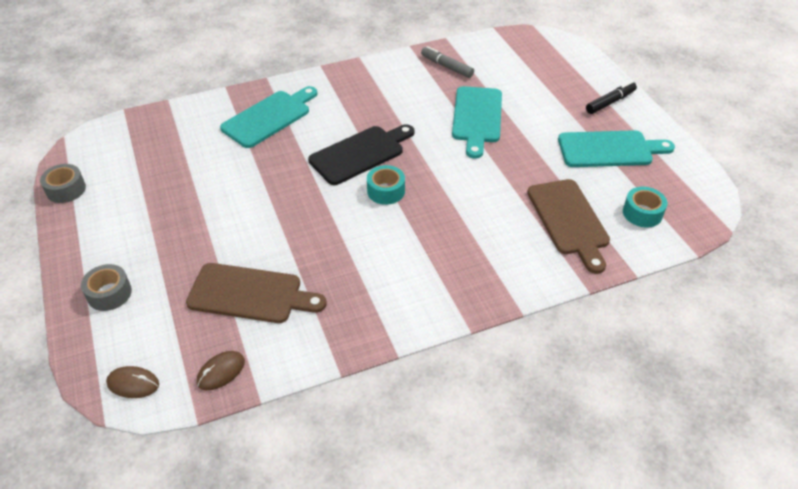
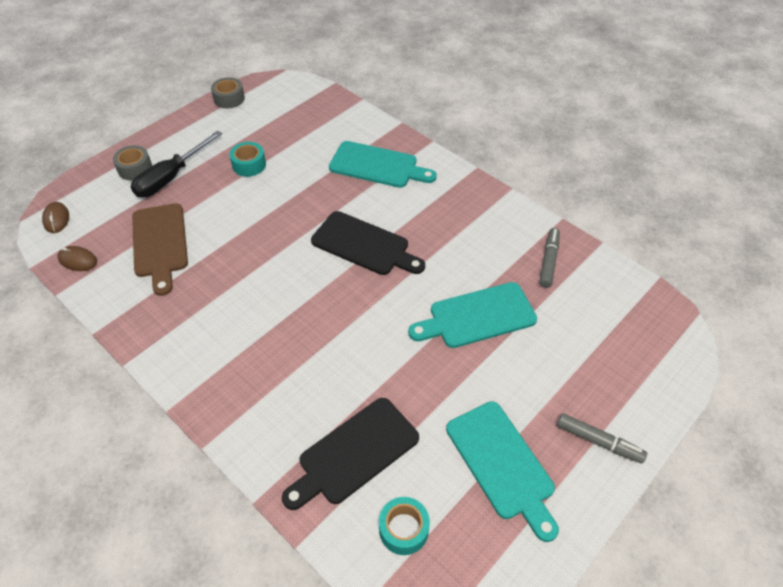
camera: 65 degrees right, 5 degrees up
turquoise tape [367,165,405,205] -> turquoise tape moved to [229,142,266,177]
brown cutting board [527,179,610,274] -> black cutting board [282,398,419,510]
black marker [586,81,637,114] -> grey marker [557,413,647,464]
none -> black screwdriver [131,131,222,197]

